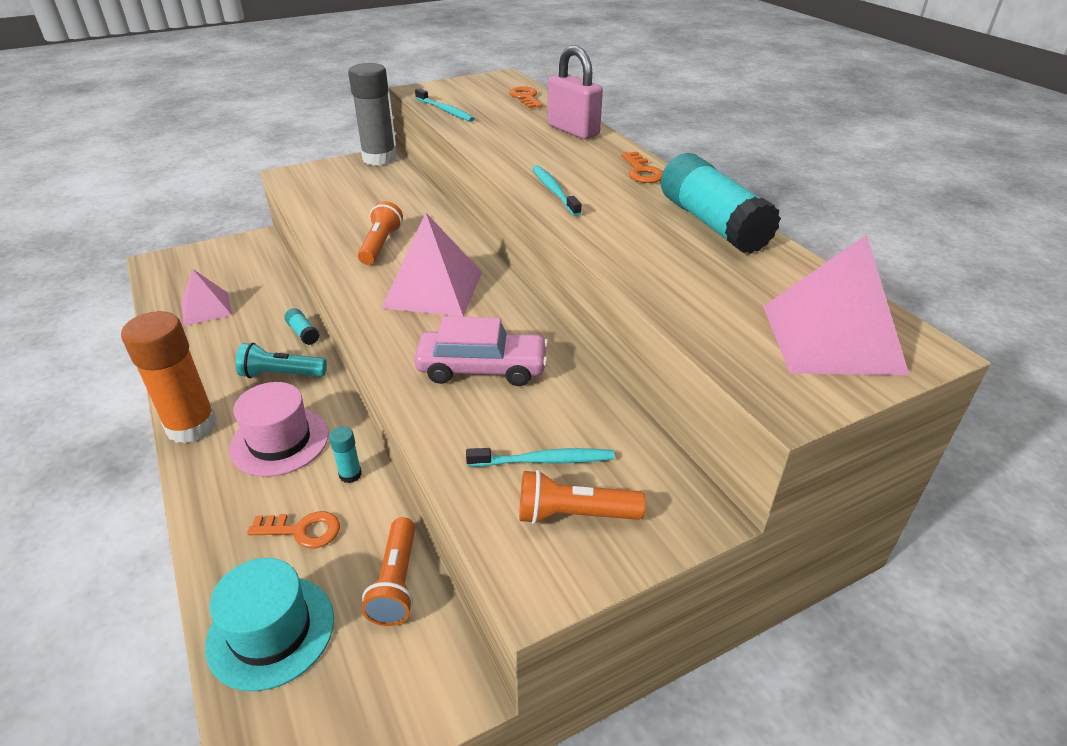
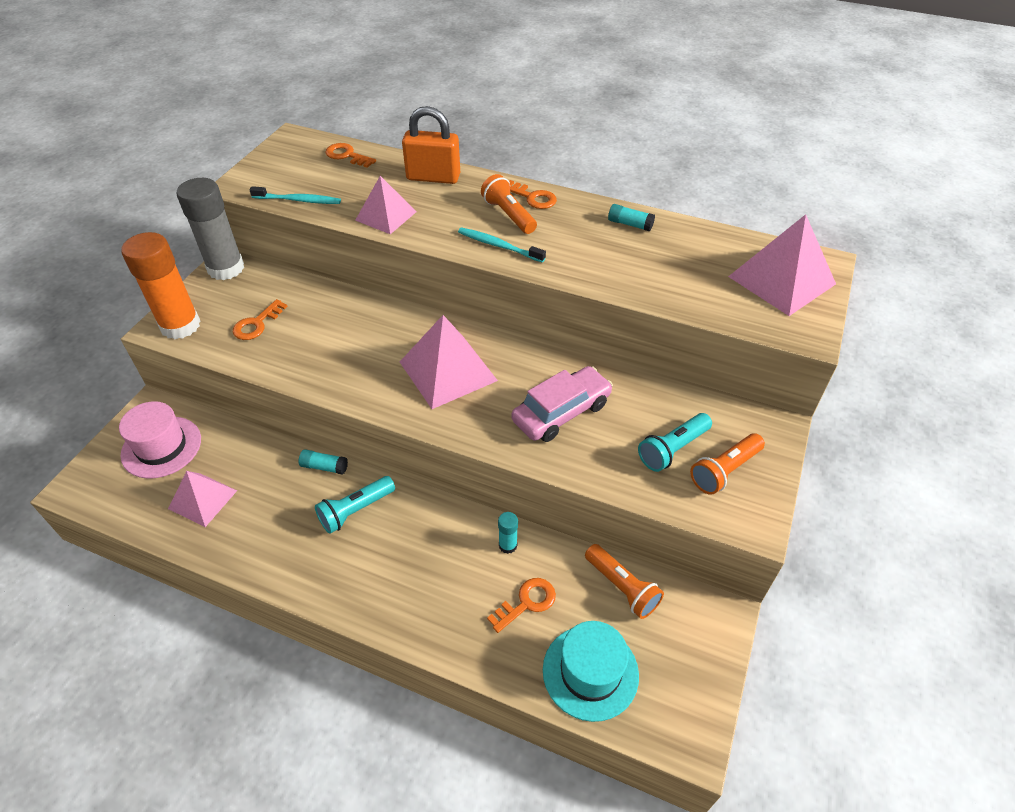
camera: 40 degrees left, 10 degrees up
orange glue stick [121,311,217,444] -> orange glue stick moved to [121,232,200,339]
pink hat [229,382,329,477] -> pink hat moved to [119,401,201,479]
orange flashlight [358,201,403,265] -> orange flashlight moved to [481,174,537,234]
turquoise toothbrush [466,448,615,467] -> turquoise flashlight [638,413,712,472]
pink padlock [547,45,603,139] -> orange padlock [402,106,460,184]
turquoise glue stick [661,153,781,254] -> turquoise glue stick [608,204,655,231], size x0.43
none -> orange key [233,299,288,340]
none -> pink pyramid [355,176,417,234]

